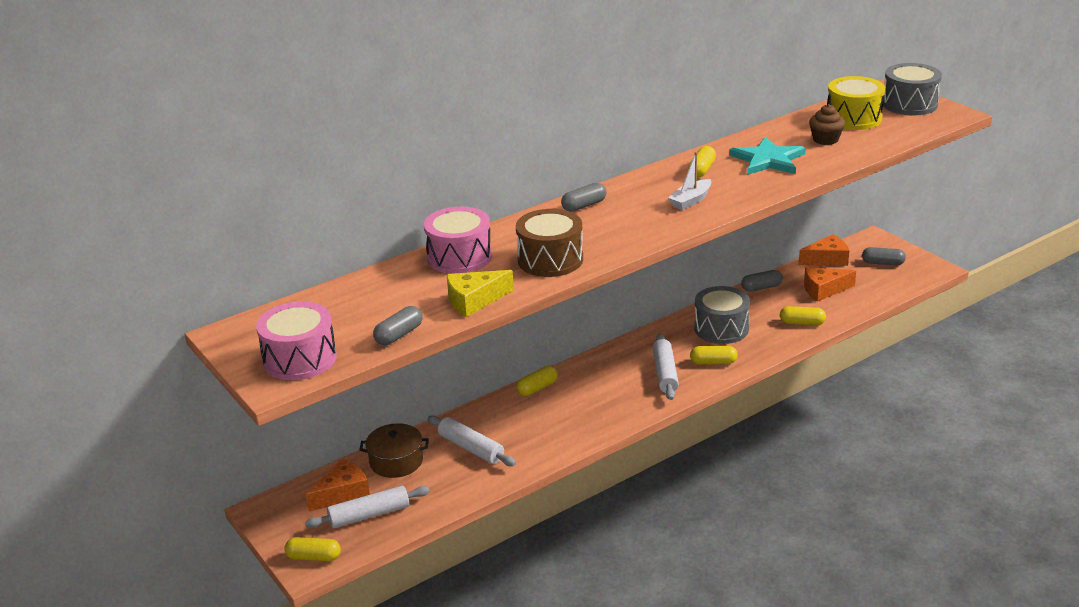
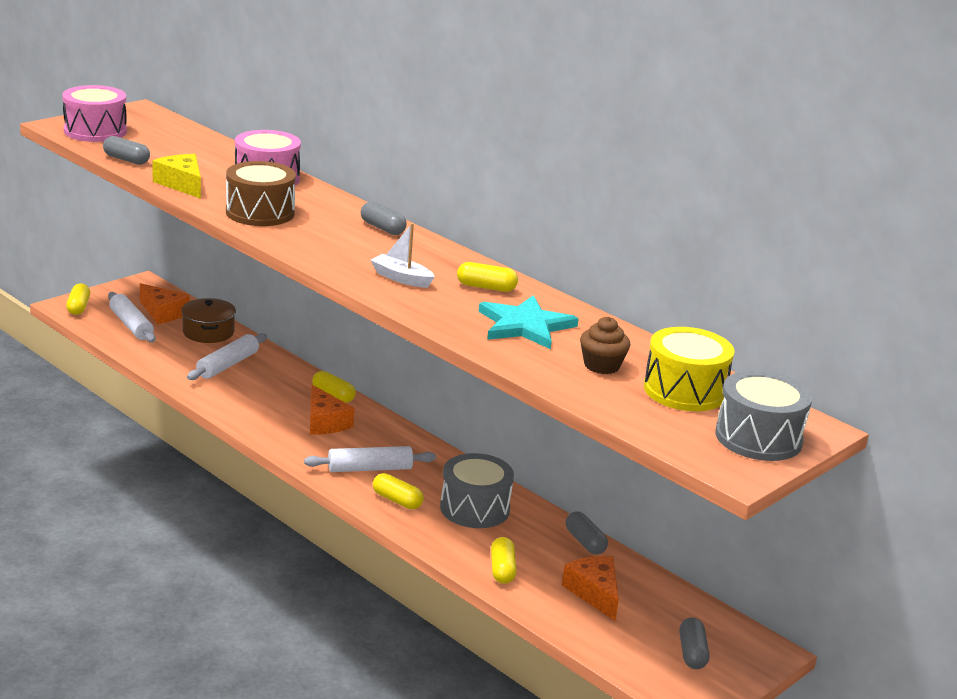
camera: 75 degrees right, 5 degrees down
yellow capsule [690,346,738,365] -> yellow capsule turned 45 degrees counterclockwise [373,473,424,509]
orange cheese [799,234,849,266] -> orange cheese moved to [310,385,354,435]

